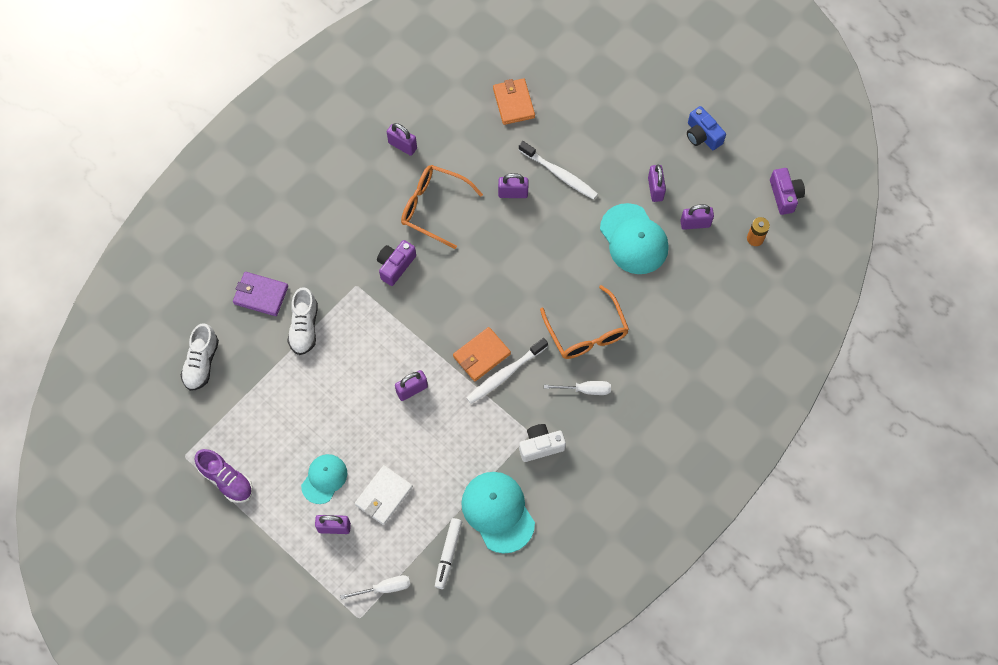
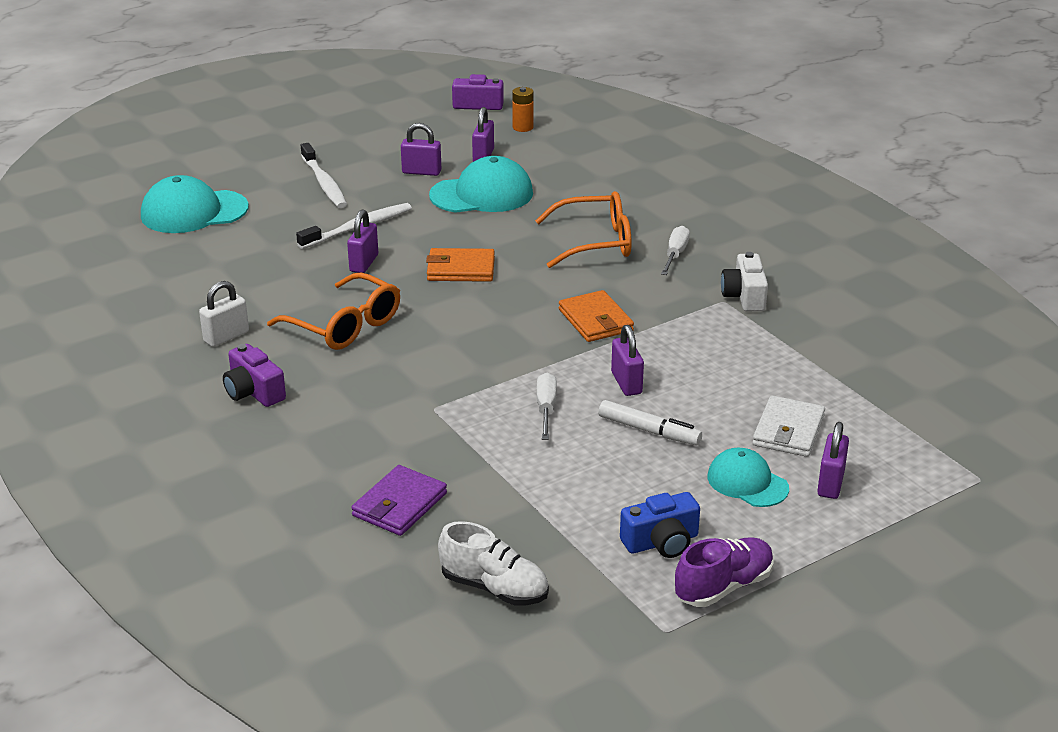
camera: 75 degrees left, 35 degrees down
white shoe [287,287,318,355] -> none
white screwdriver [340,575,410,600] -> white screwdriver moved to [537,373,557,440]
white wallet [355,465,413,525] -> white wallet turned 60 degrees clockwise [752,395,825,457]
purple camera [377,240,416,286] -> purple camera moved to [223,344,286,407]
purple padlock [387,123,417,156] -> white padlock [199,281,249,347]
orange glasses [401,165,483,249] -> orange glasses turned 90 degrees counterclockwise [267,273,400,350]
white marker [435,518,462,589] -> white marker moved to [598,400,702,445]
turquoise cap [461,472,535,554] -> turquoise cap moved to [141,175,249,233]
white toothbrush [466,338,548,404] -> white toothbrush moved to [301,143,347,208]
orange wallet [493,78,535,125] -> orange wallet moved to [426,248,495,282]
blue camera [687,106,726,150] -> blue camera moved to [620,492,700,558]

